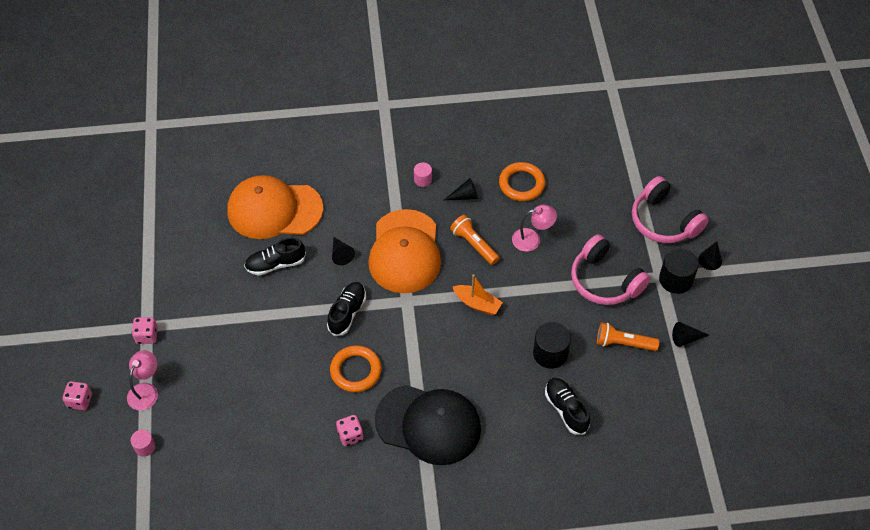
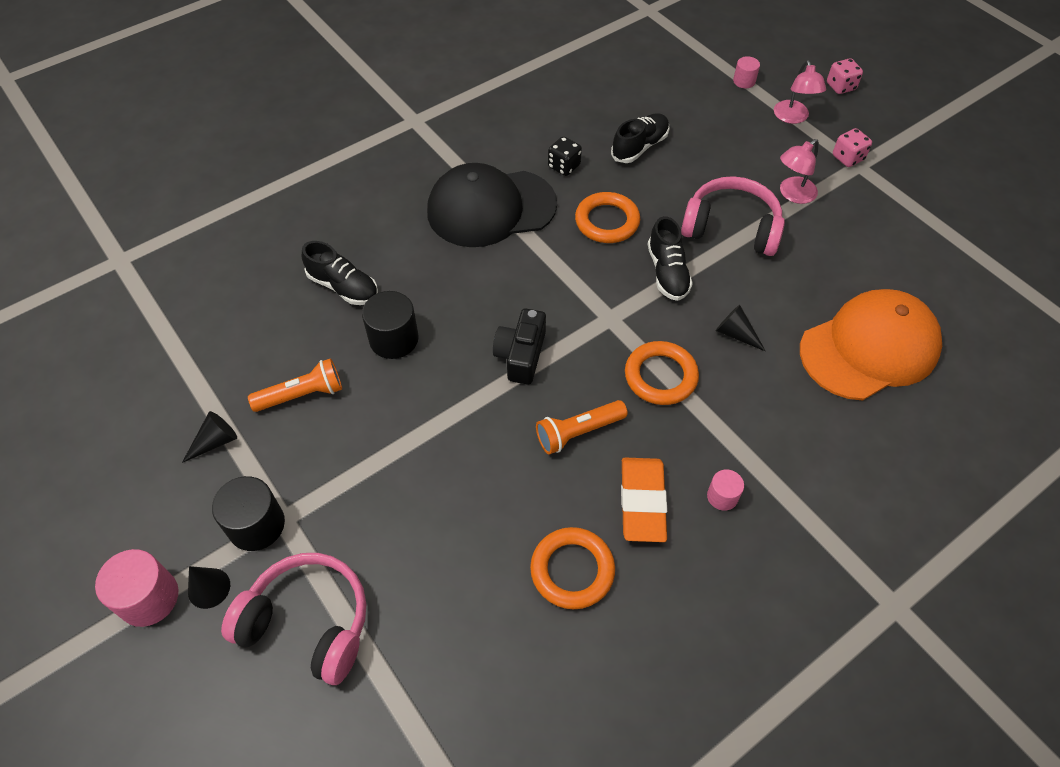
camera: 150 degrees right, 0 degrees up
black shoe [244,238,306,276] -> black shoe moved to [611,113,670,163]
pink dice [336,415,364,446] -> black dice [548,136,582,176]
orange cap [368,209,441,293] -> orange ring [625,341,699,405]
black cone [444,178,478,200] -> orange eraser [621,458,667,542]
orange flashlight [450,215,500,265] -> orange flashlight turned 135 degrees clockwise [536,400,628,454]
orange boat [453,274,503,315] -> black camera [493,309,546,385]
pink lamp [512,205,557,252] -> pink lamp moved to [780,139,819,204]
pink headphones [571,234,651,305] -> pink headphones moved to [681,176,785,256]
none -> pink cylinder [95,549,179,627]

